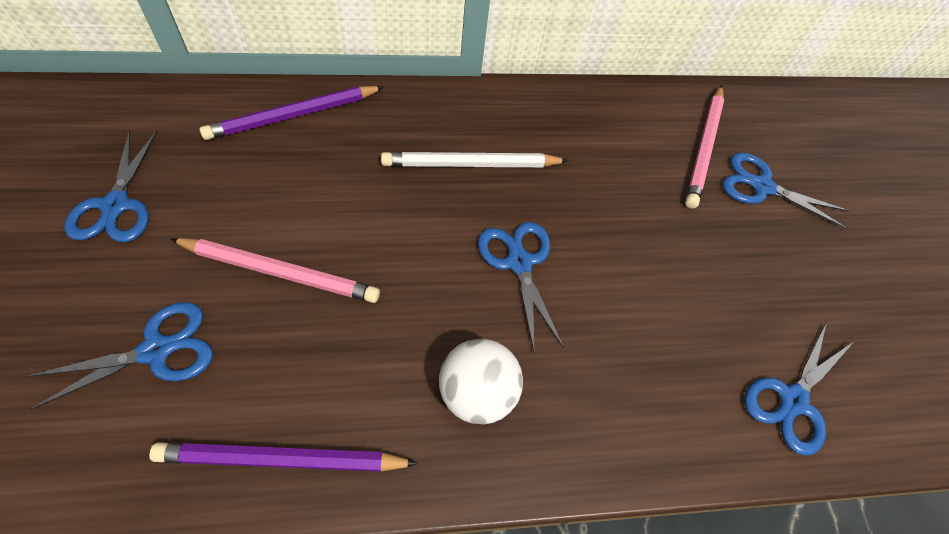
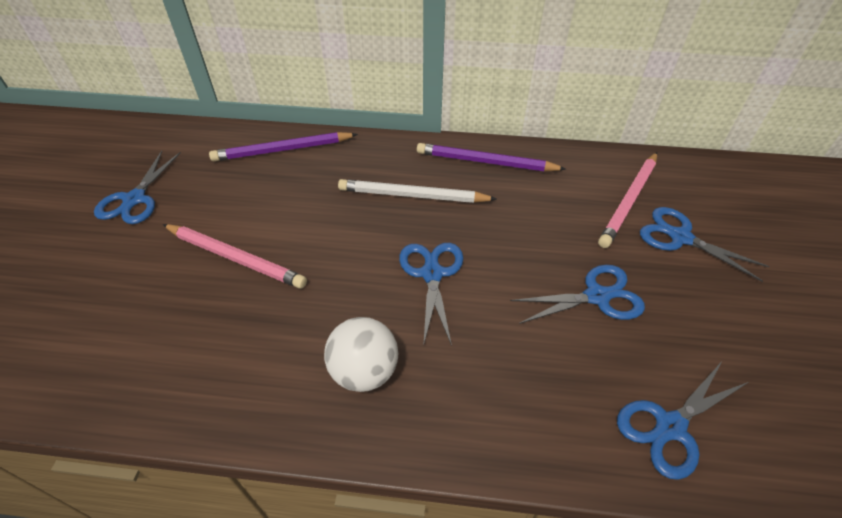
camera: 20 degrees right, 10 degrees down
blue scissors [26,302,213,410] -> blue scissors moved to [510,265,645,324]
purple pencil [149,442,418,472] -> purple pencil moved to [417,143,566,171]

